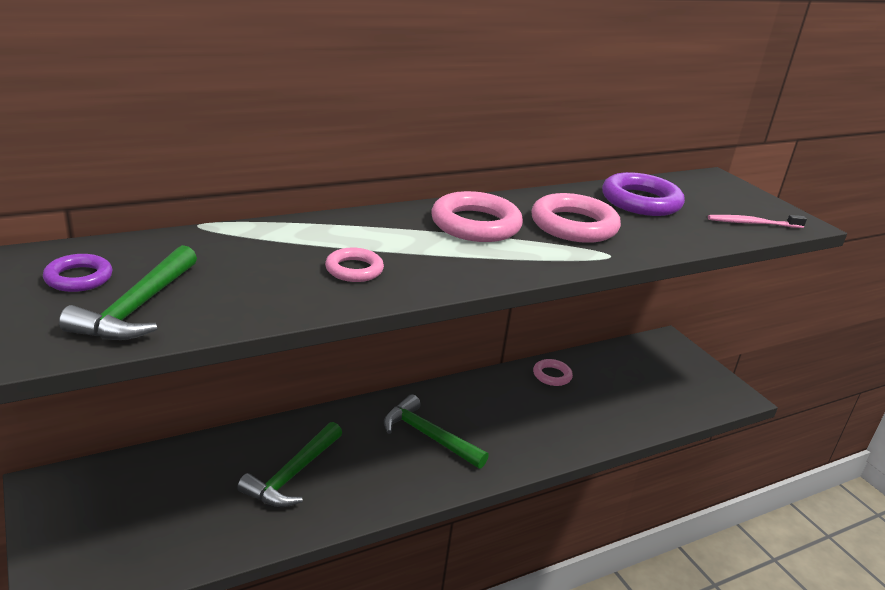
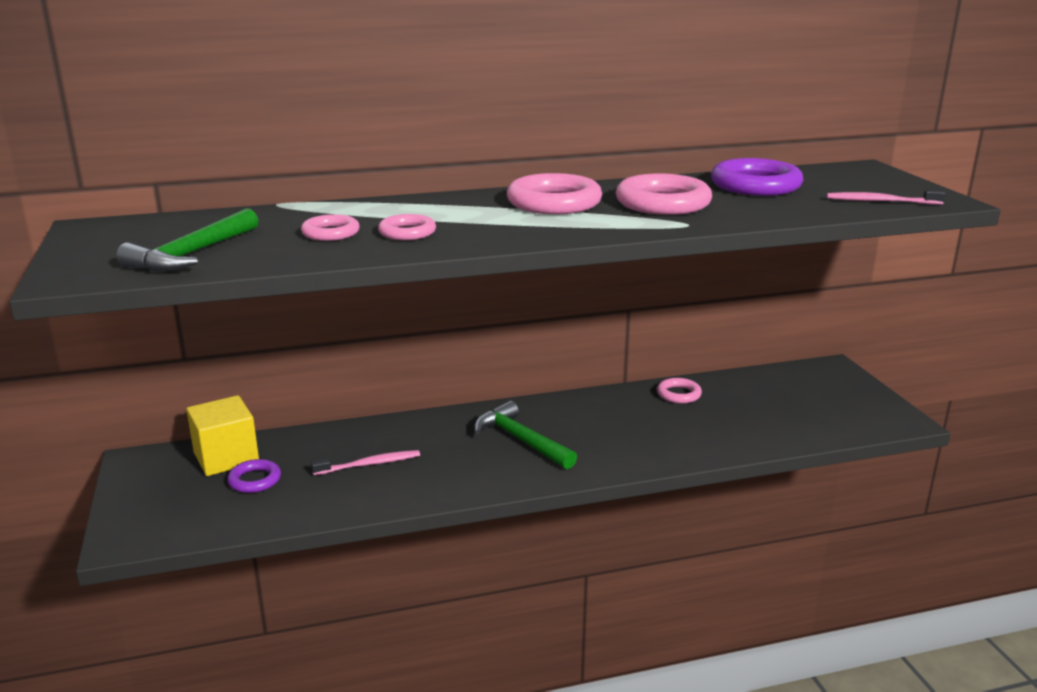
camera: 15 degrees right, 5 degrees down
purple ring [43,254,113,292] -> purple ring moved to [227,459,281,493]
green hammer [237,422,342,507] -> pink toothbrush [311,450,420,475]
none -> yellow cube [186,395,259,476]
none -> pink ring [301,214,360,241]

